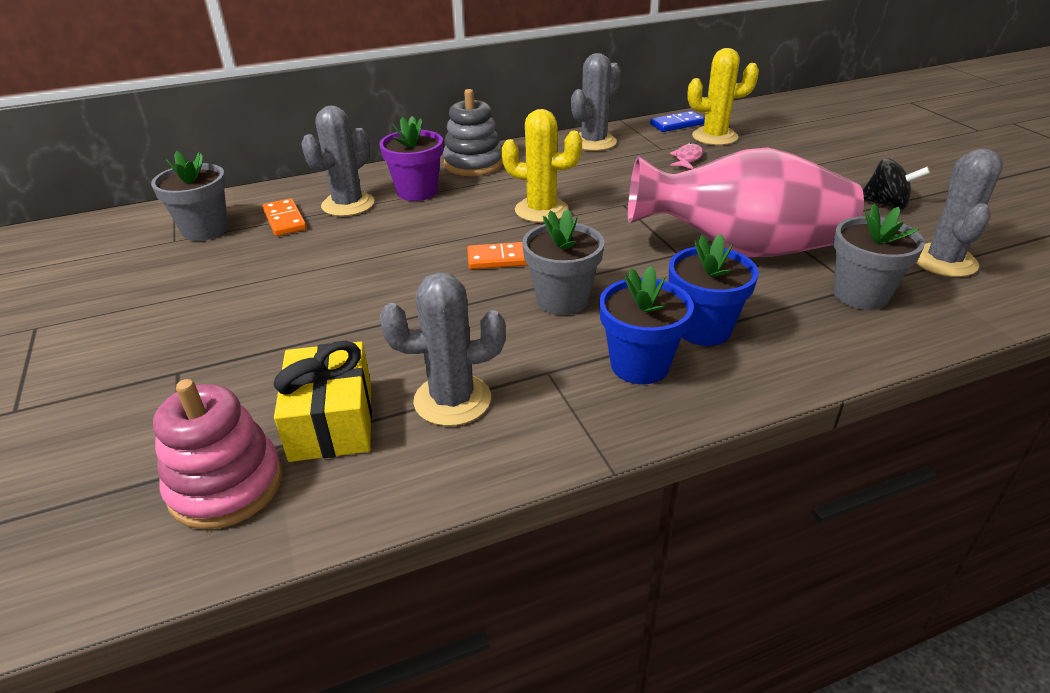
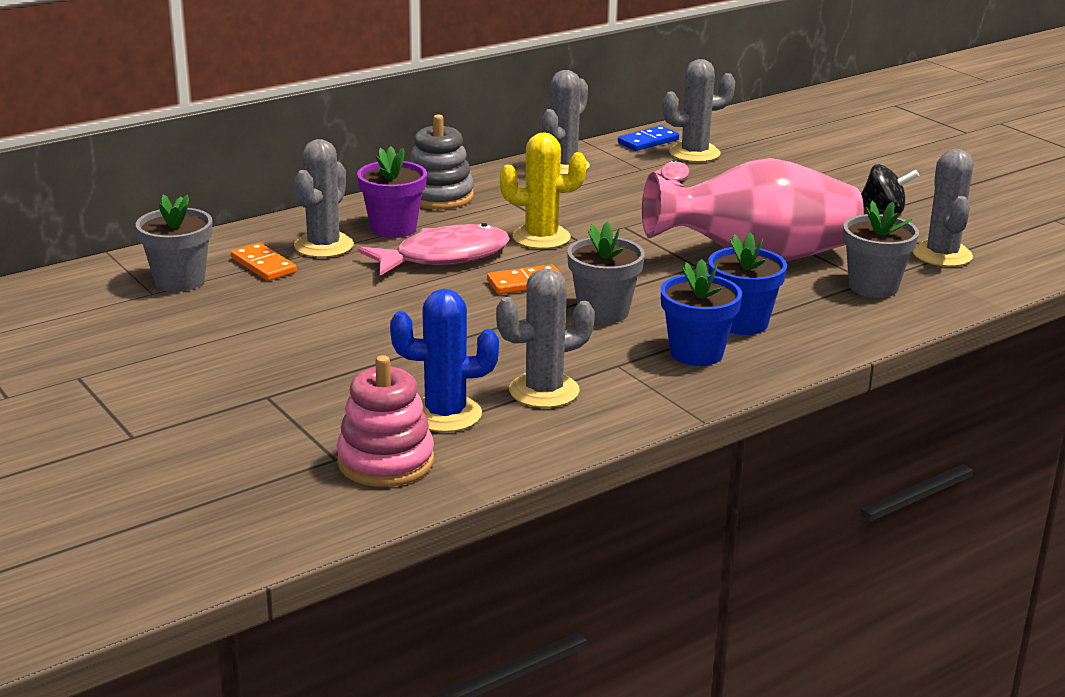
camera: 15 degrees left, 10 degrees down
yellow gift [273,341,372,462] -> blue cactus [390,289,499,432]
yellow cactus [687,48,759,145] -> grey cactus [662,59,735,162]
none -> pink fish [358,223,510,276]

